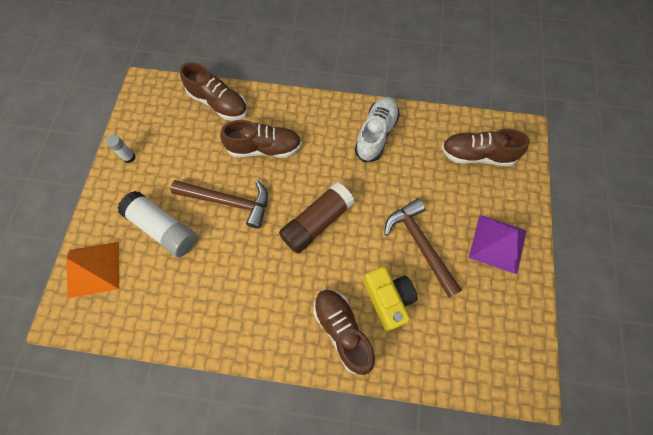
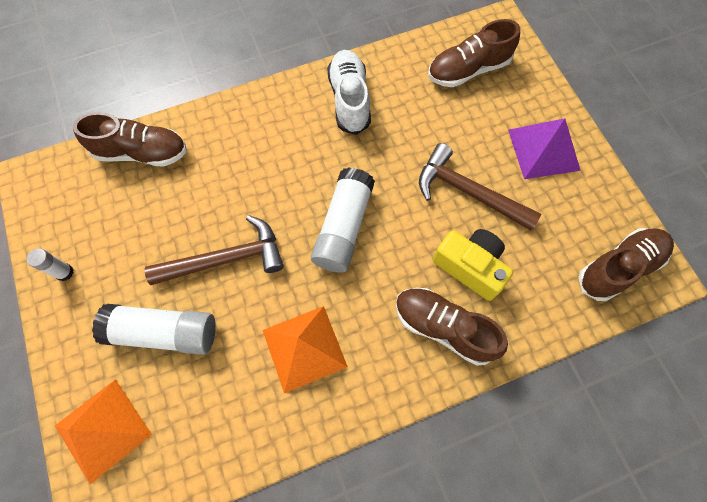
camera: 30 degrees left, 0 degrees up
brown shoe [220,120,302,158] -> brown shoe moved to [578,228,674,301]
brown glue stick [279,182,355,254] -> white glue stick [311,167,375,272]
none -> orange pyramid [262,306,348,393]

